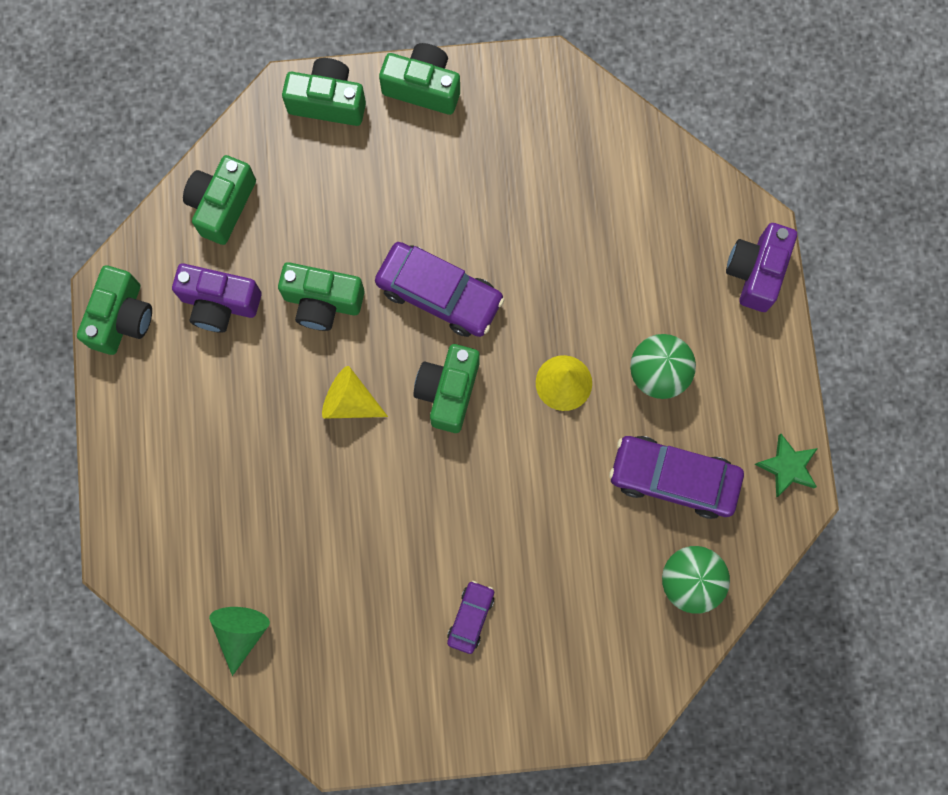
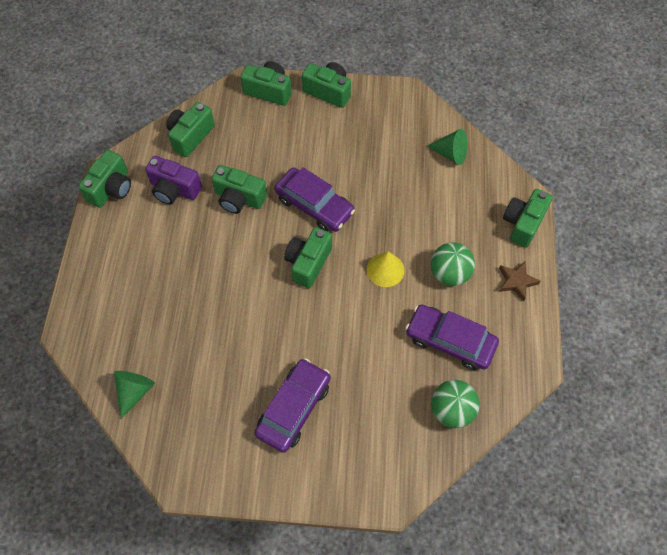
camera: 10 degrees right, 15 degrees down
yellow cone [322,366,388,419] -> none
purple car [447,581,494,654] -> purple car [255,358,331,453], size x1.89
purple camera [726,223,797,312] -> green camera [503,189,553,248]
green star [755,434,818,498] -> none
none -> green cone [427,129,468,165]
none -> brown star [499,261,541,302]

